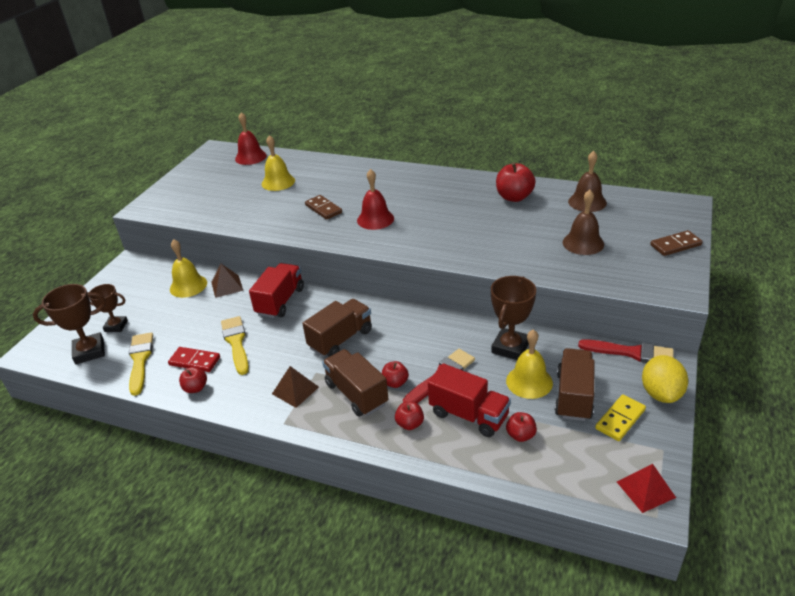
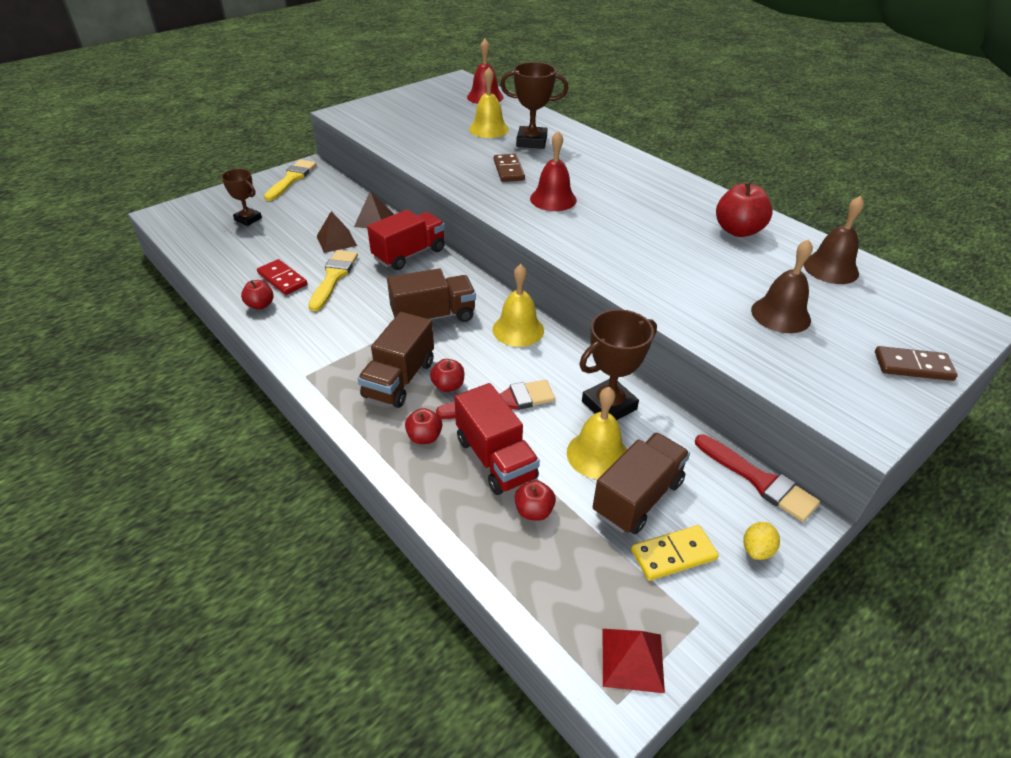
camera: 25 degrees right, 5 degrees up
brown trophy [33,284,106,364] -> brown trophy moved to [500,62,568,149]
yellow brush [129,332,153,396] -> yellow brush moved to [264,160,317,201]
yellow bell [170,239,207,298] -> yellow bell moved to [492,264,544,347]
brown pyramid [272,366,319,408] -> brown pyramid moved to [316,211,357,253]
brown truck [322,349,389,417] -> brown truck turned 150 degrees counterclockwise [358,312,434,408]
yellow lemon [642,355,688,403] -> yellow lemon [743,522,780,560], size x0.53

